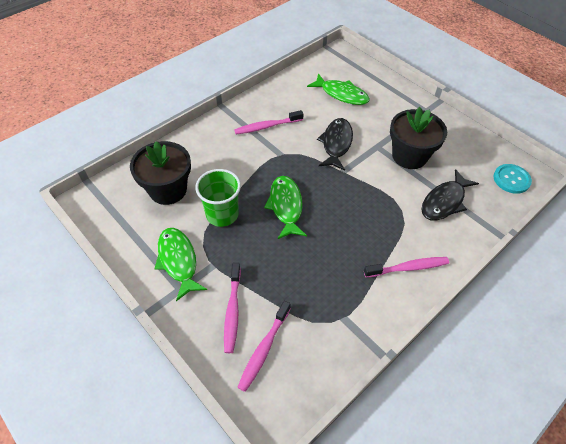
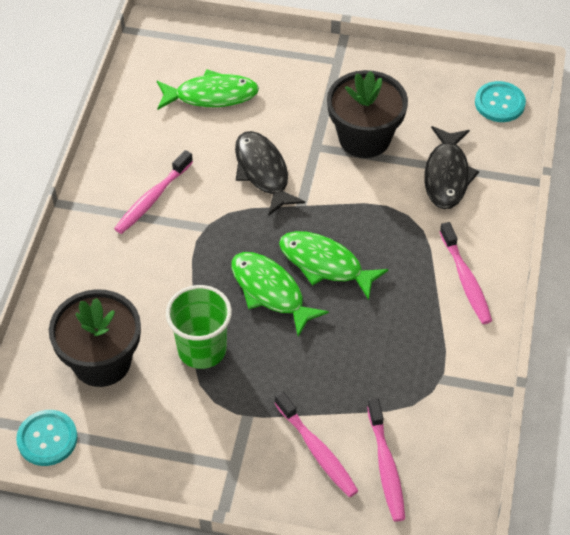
camera: 35 degrees left, 0 degrees up
green fish [154,228,207,301] -> green fish moved to [279,231,389,300]
pink toothbrush [364,257,449,277] -> pink toothbrush turned 120 degrees clockwise [440,222,492,324]
none -> turquoise button [16,410,78,466]

